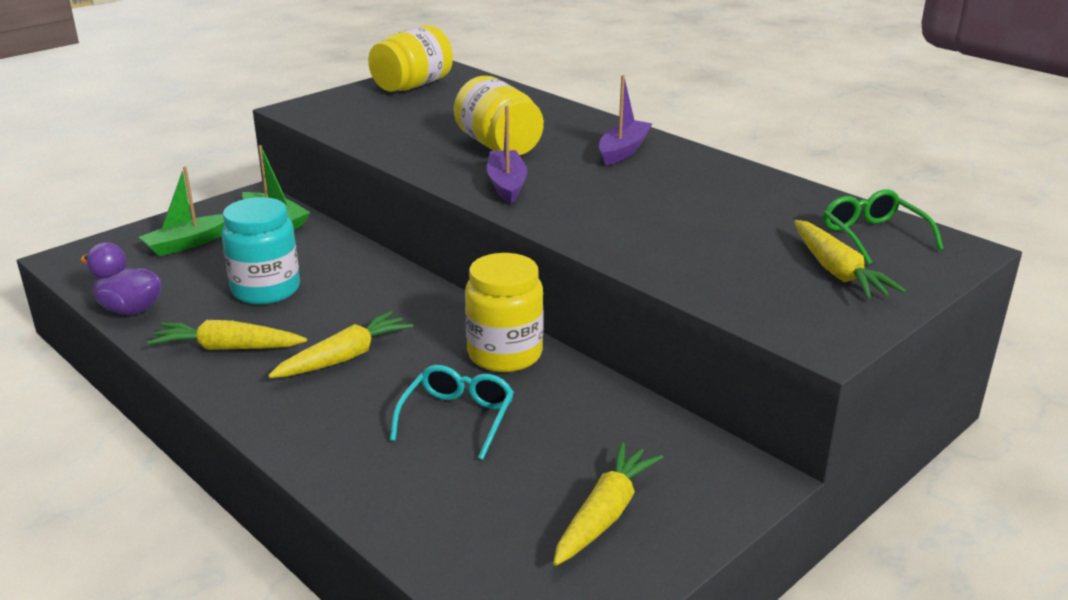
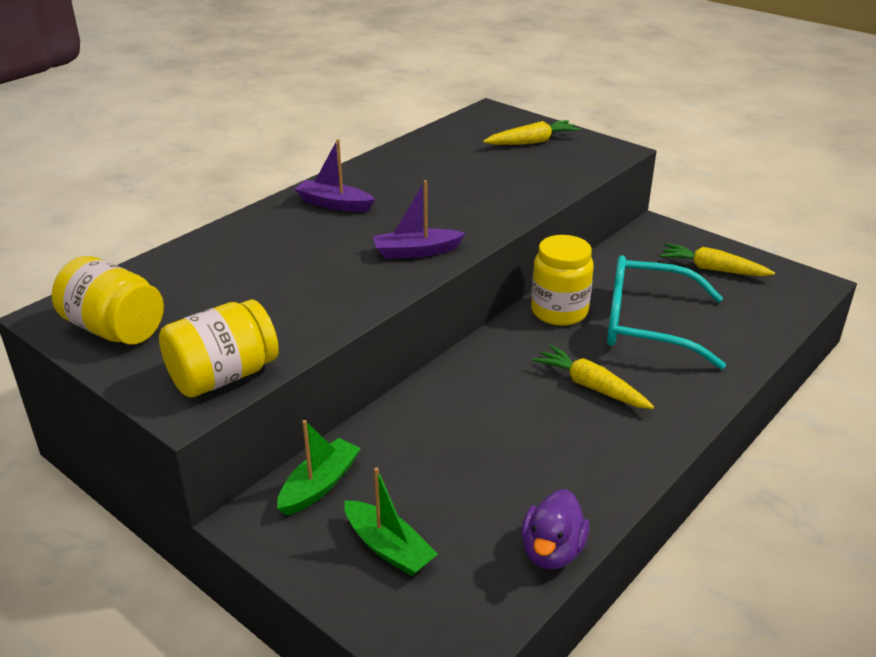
camera: 95 degrees left, 5 degrees up
yellow carrot [147,320,307,350] -> none
turquoise jar [221,197,300,304] -> none
turquoise glasses [390,365,514,460] -> turquoise glasses [607,255,726,369], size x1.80
yellow jar [454,76,544,155] -> yellow jar moved to [159,300,279,397]
green glasses [823,189,944,265] -> none

